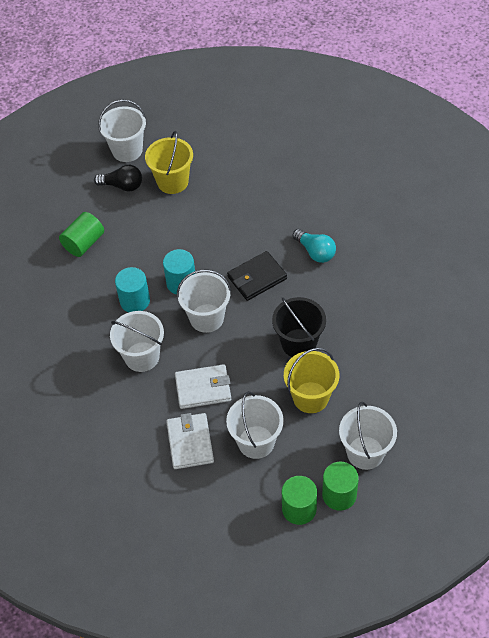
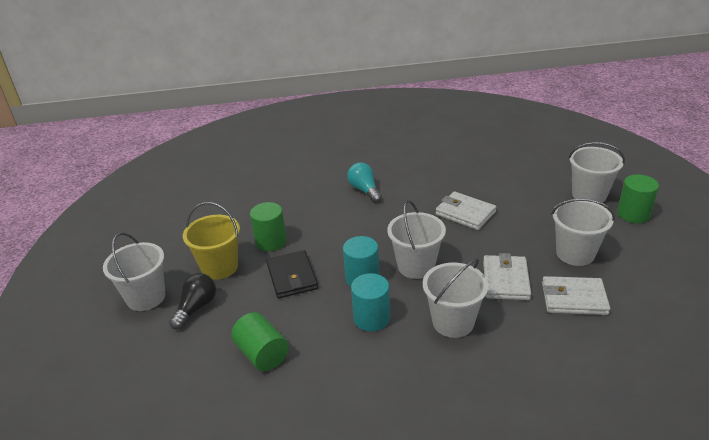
camera: 75 degrees left, 20 degrees down
black wallet [227,251,287,301] -> black wallet moved to [266,250,318,299]
black bucket [272,297,326,357] -> white wallet [436,192,496,230]
green cylinder [282,476,317,525] -> green cylinder moved to [250,202,287,251]
yellow bucket [284,348,339,413] -> none
turquoise light bulb [293,229,336,263] -> turquoise light bulb turned 90 degrees counterclockwise [347,162,382,203]

